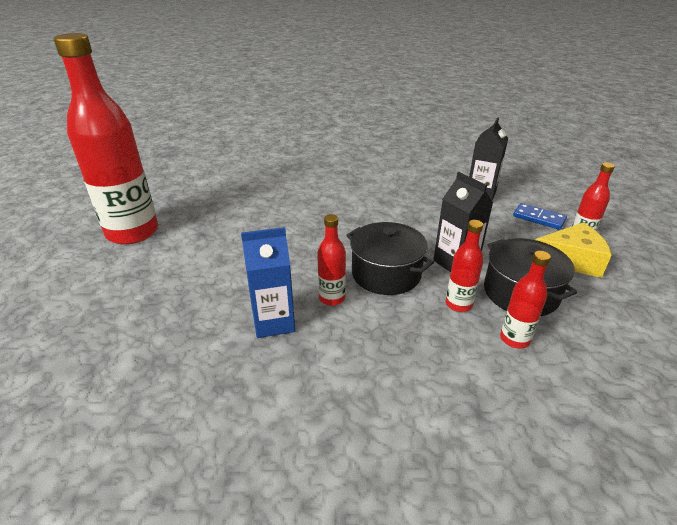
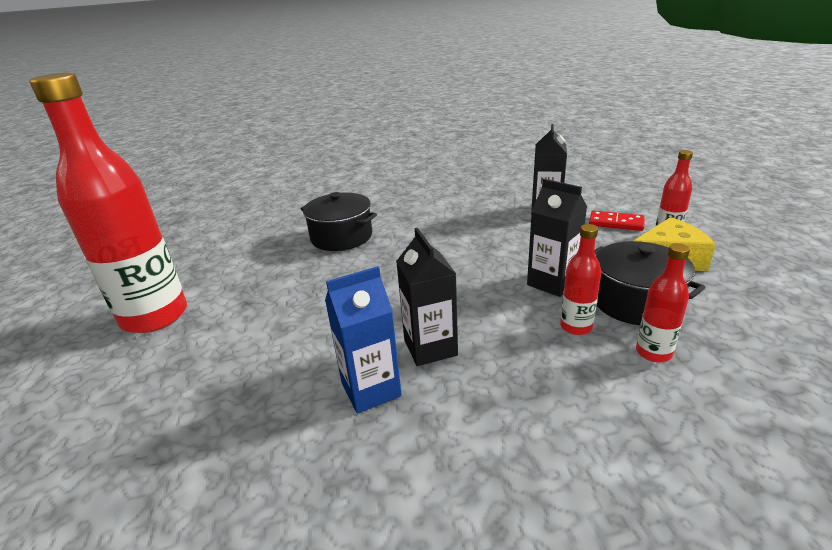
camera: 10 degrees left, 5 degrees down
red bottle [317,214,346,306] -> black carton [396,228,458,366]
black pot [346,222,434,295] -> black pot moved to [300,192,377,251]
blue domino [513,203,567,230] -> red domino [589,210,645,231]

